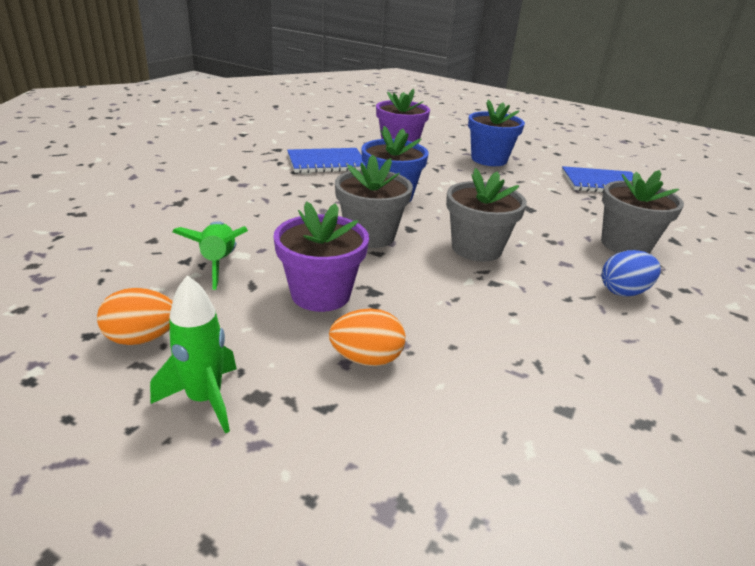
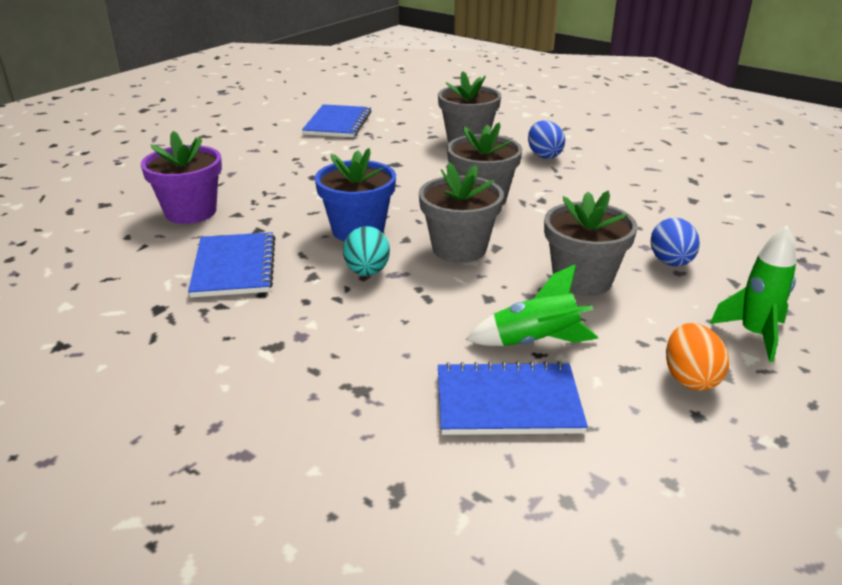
camera: 80 degrees left, 0 degrees up
purple flower pot [274,201,369,312] -> grey flower pot [544,191,637,296]
orange egg [329,308,405,366] -> blue egg [650,218,700,266]
blue flower pot [468,99,525,166] -> none
none -> turquoise egg [343,226,390,276]
none -> blue notebook [438,361,588,435]

